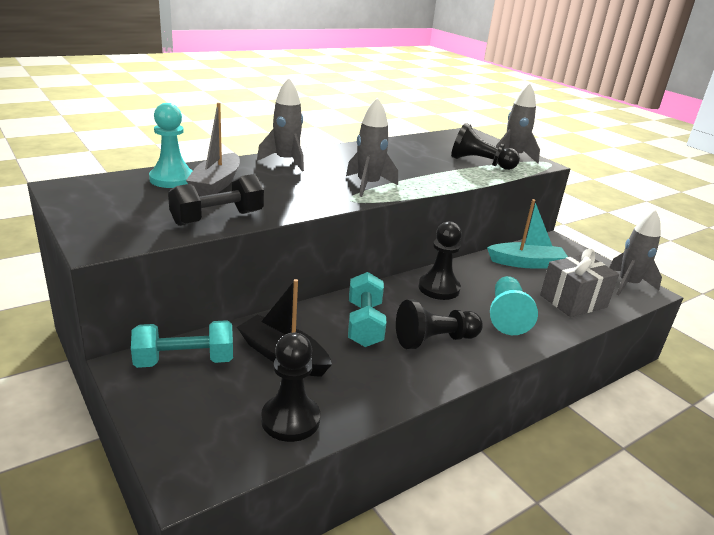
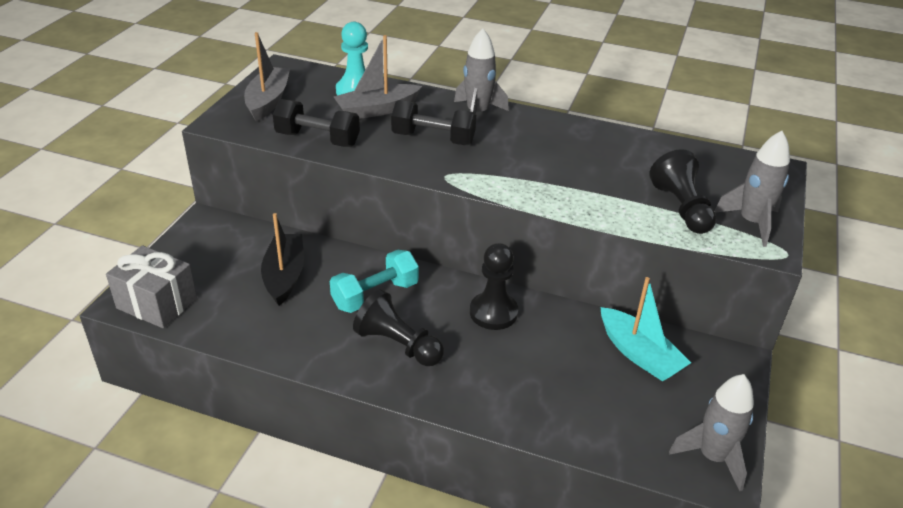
camera: 55 degrees right, 10 degrees up
turquoise dumbbell [131,320,233,368] -> none
black pawn [261,333,320,442] -> none
grey rocket [346,97,398,197] -> none
turquoise pawn [490,276,538,335] -> none
grey gift [540,249,619,317] -> grey gift moved to [106,245,197,328]
none -> grey boat [244,32,290,121]
none -> black dumbbell [391,100,476,145]

